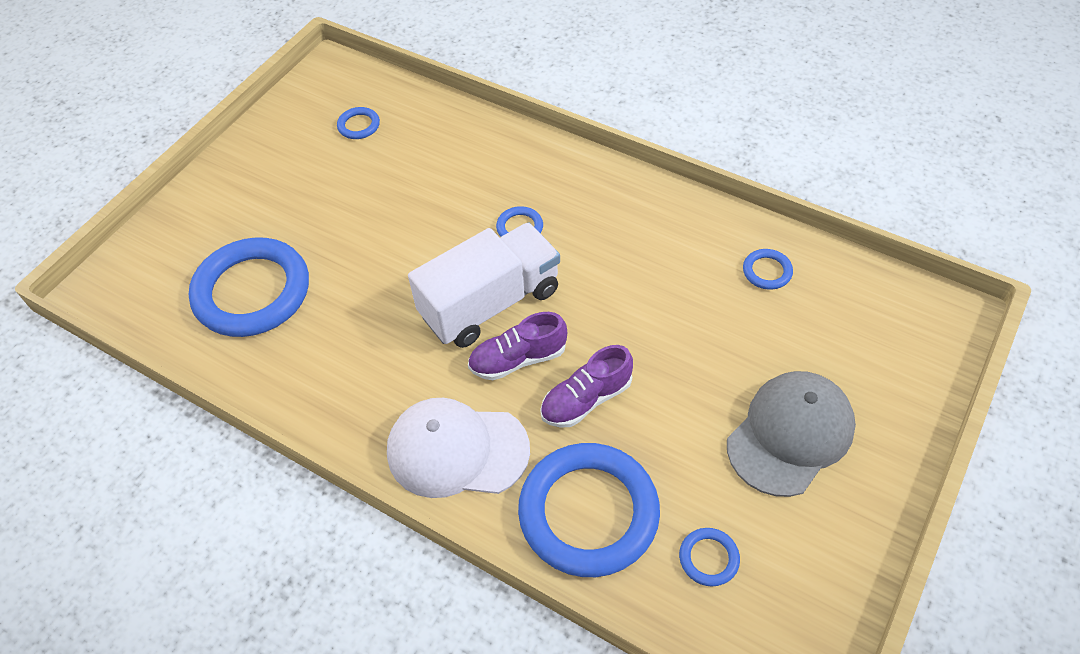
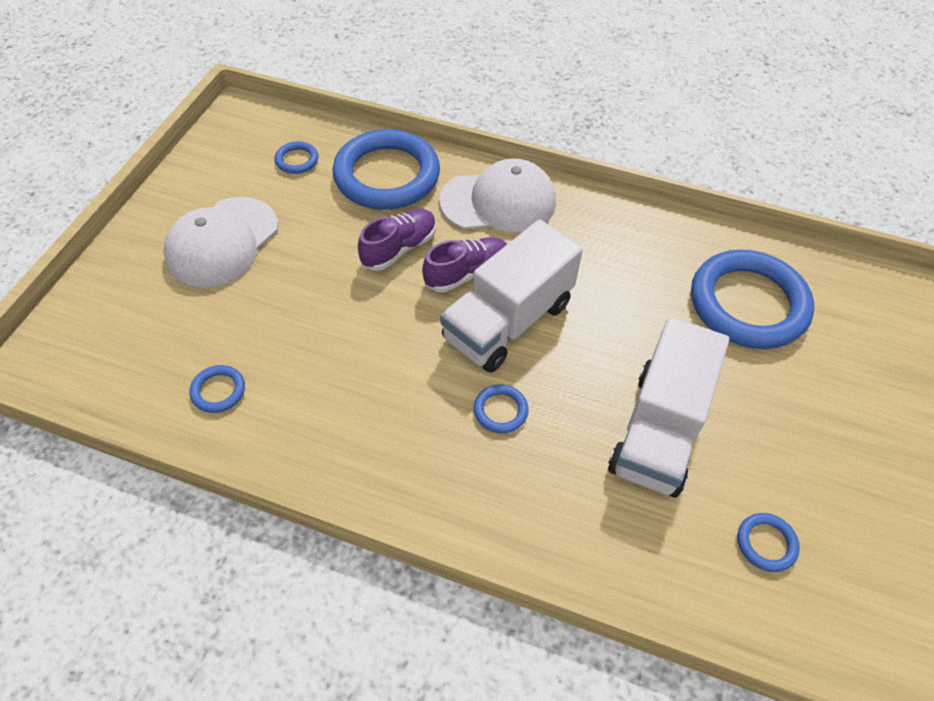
camera: 165 degrees right, 0 degrees up
grey cap [727,371,856,497] -> white cap [163,197,278,288]
none -> white truck [608,317,729,497]

